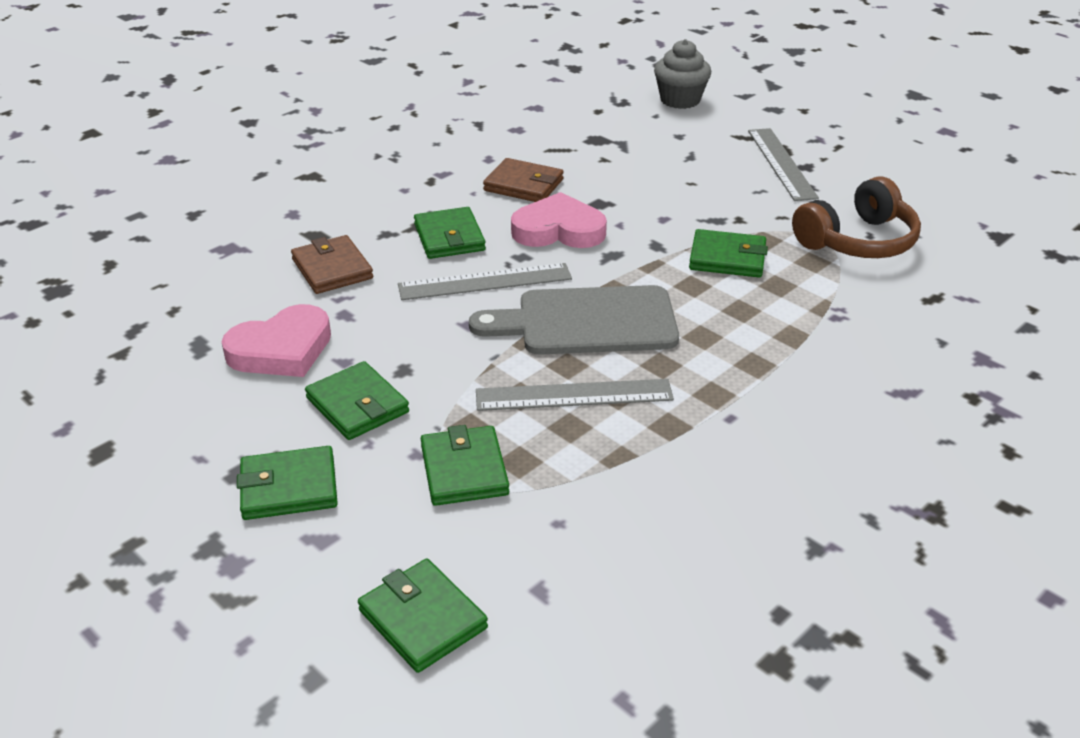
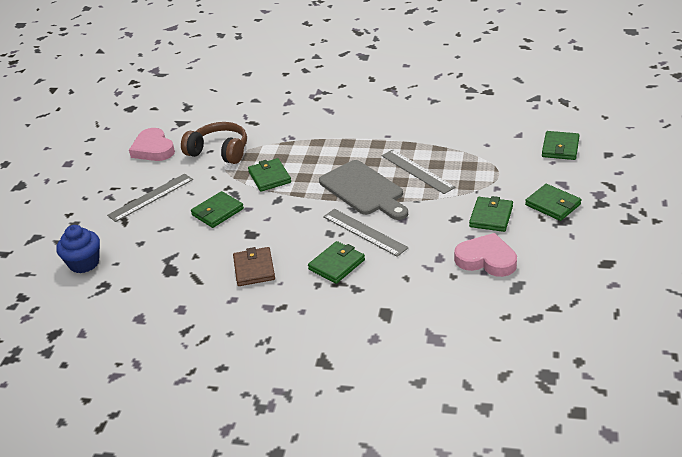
camera: 120 degrees left, 0 degrees up
brown wallet [291,235,373,294] -> none
green wallet [421,425,509,506] -> green wallet moved to [191,191,244,228]
pink heart [511,192,607,248] -> pink heart moved to [129,128,175,161]
grey cupcake [654,39,711,109] -> blue cupcake [56,225,100,273]

